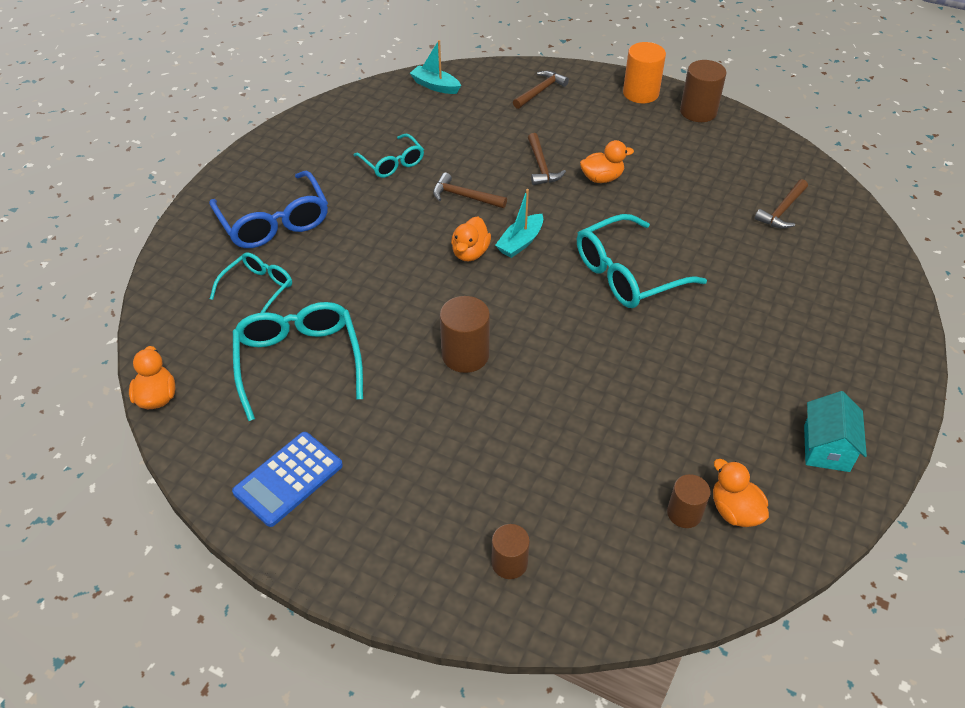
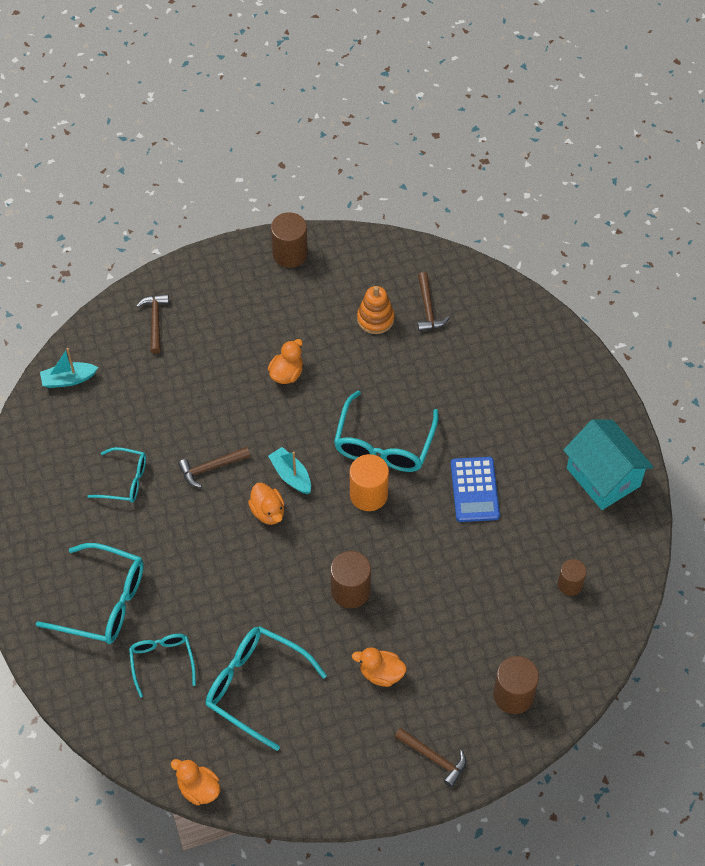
camera: 45 degrees left, 10 degrees up
blue glasses [209,171,328,248] -> turquoise glasses [36,543,144,644]
blue calculator [232,432,343,527] -> blue calculator moved to [451,457,500,522]
brown cylinder [492,524,530,579] -> brown cylinder [494,656,539,714], size x1.56
turquoise boat [495,189,543,258] -> turquoise boat turned 150 degrees clockwise [268,447,311,494]
brown hammer [528,133,566,185] -> brown hammer moved to [395,728,466,787]
orange cylinder [623,42,666,103] -> orange cylinder moved to [350,454,389,511]
orange duck [713,459,769,527] -> orange duck moved to [352,647,407,687]
turquoise house [804,391,867,472] -> turquoise house [563,419,653,510], size x1.57
none -> orange stacking toy [357,286,395,334]

